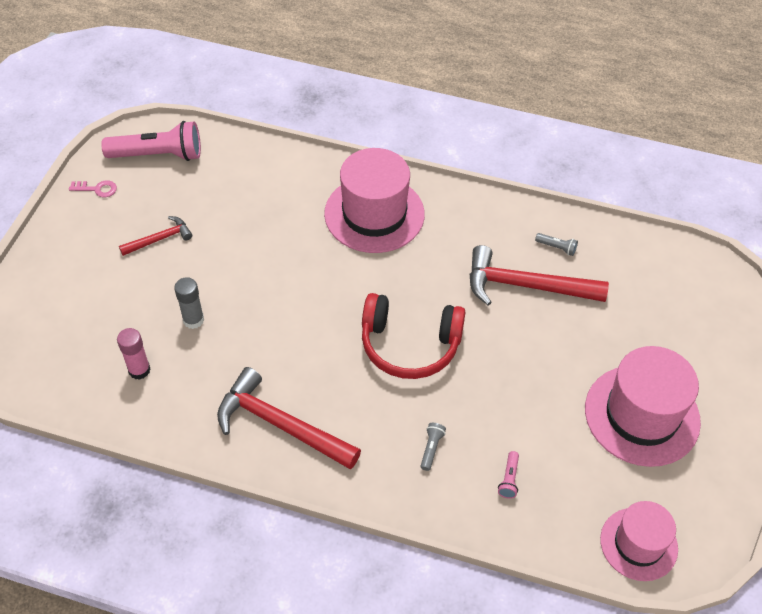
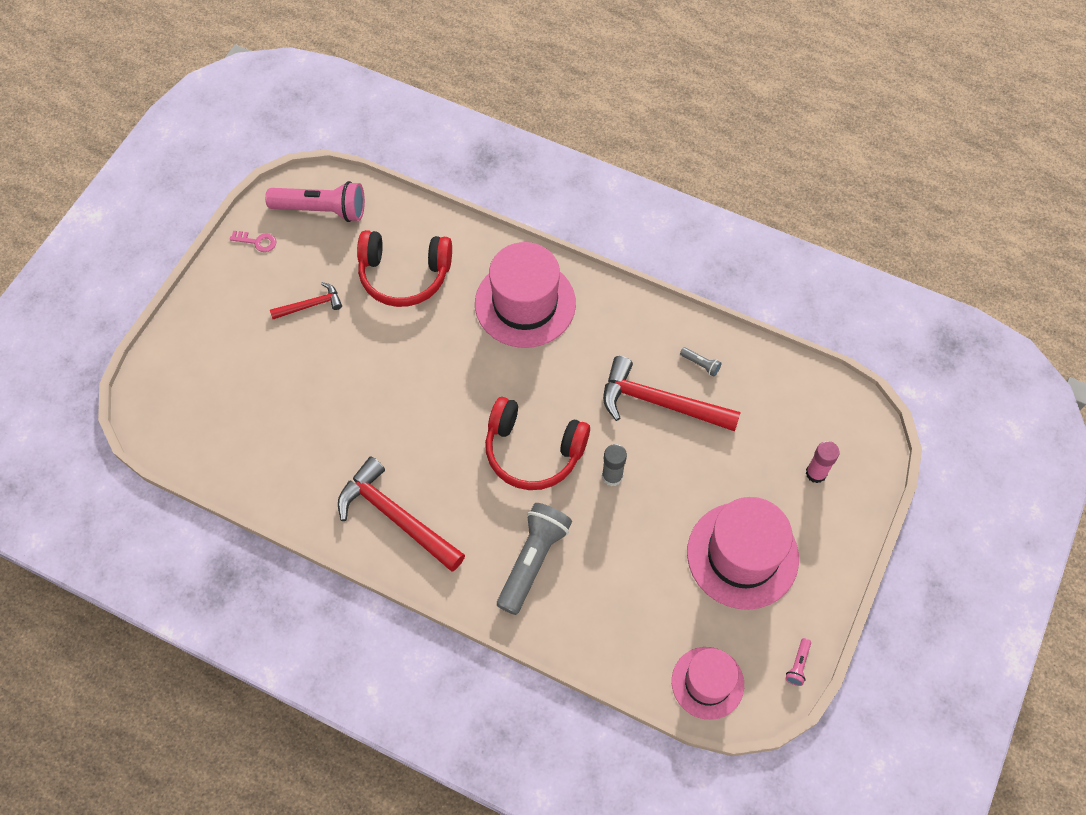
camera: 10 degrees right, 10 degrees up
pink glue stick [117,328,151,380] -> pink glue stick moved to [806,441,840,483]
grey glue stick [174,277,204,329] -> grey glue stick moved to [602,444,627,486]
grey flashlight [421,423,446,471] -> grey flashlight [497,503,572,615], size x2.43
pink flashlight [498,451,519,499] -> pink flashlight moved to [785,638,811,686]
none -> red headphones [357,230,452,307]

